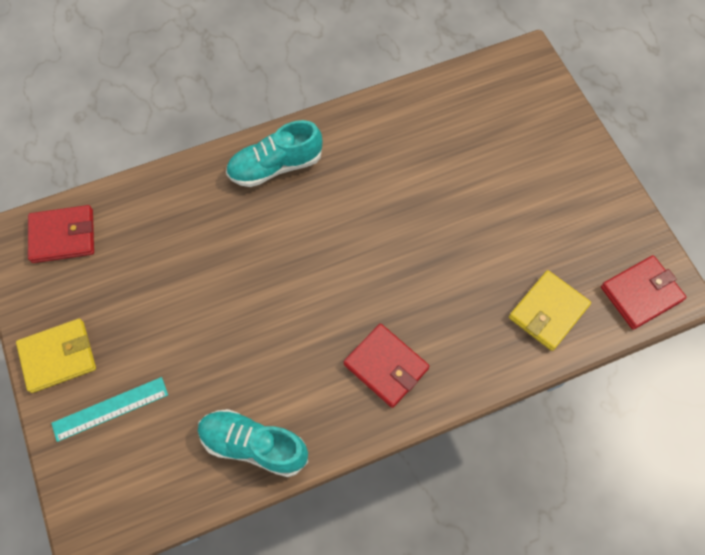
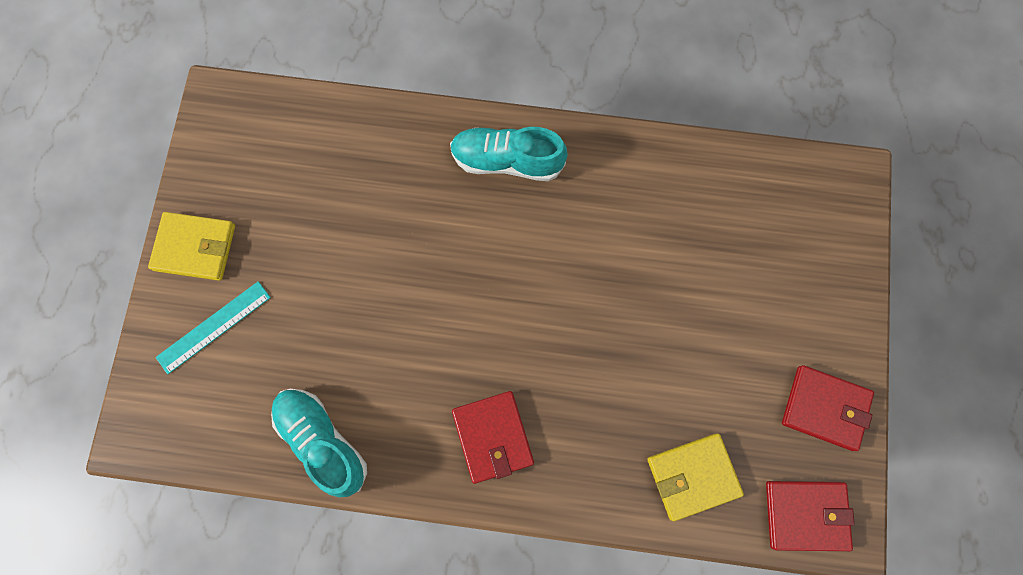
camera: 30 degrees right, 10 degrees up
red wallet [28,205,94,263] -> red wallet moved to [782,365,874,451]
turquoise ruler [51,377,168,442] -> turquoise ruler turned 45 degrees counterclockwise [156,281,271,374]

